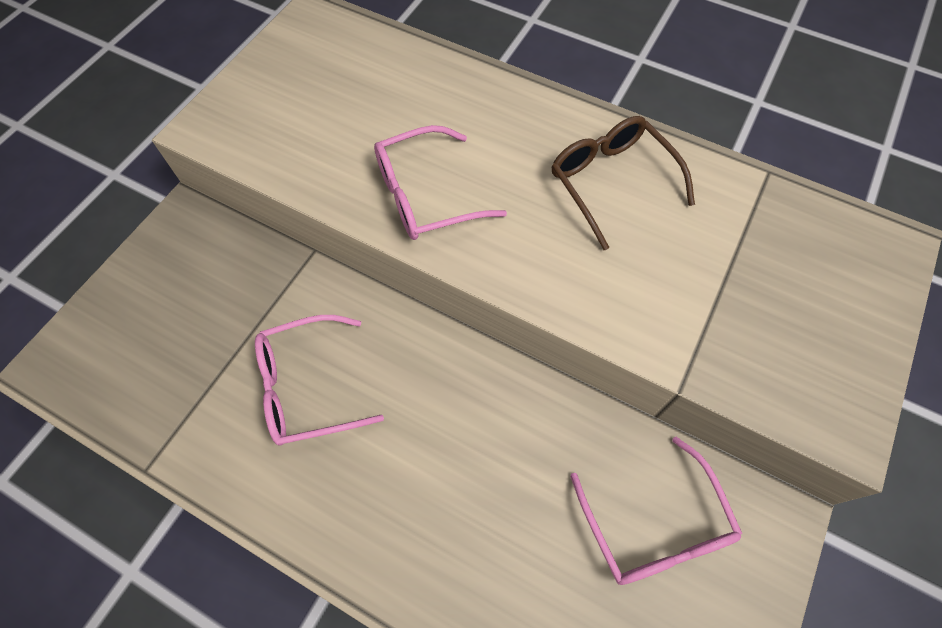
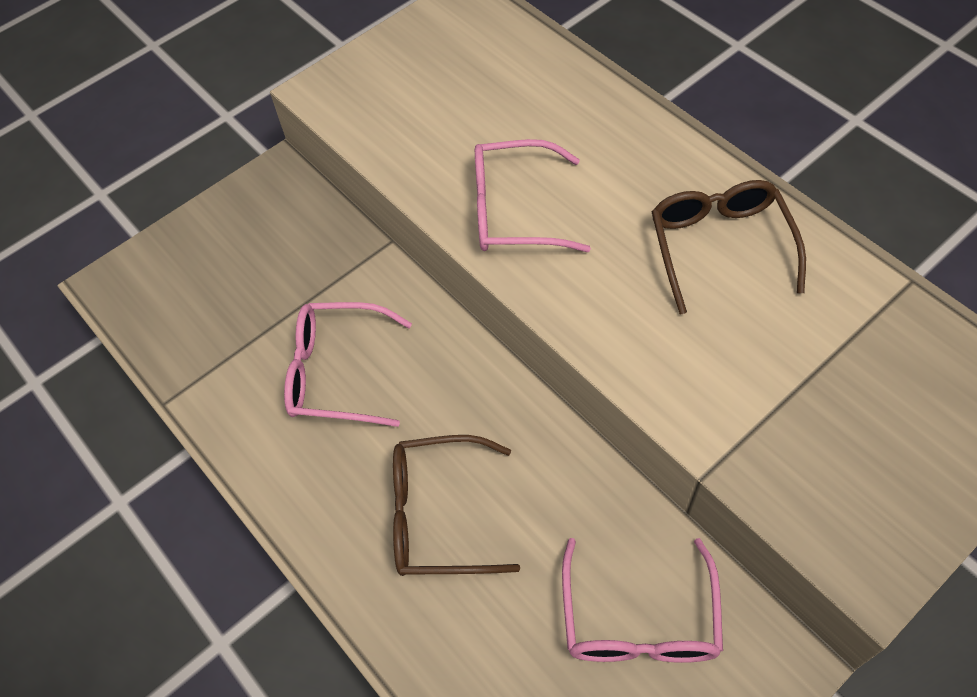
camera: 25 degrees right, 5 degrees down
none -> brown glasses [393,435,520,576]

